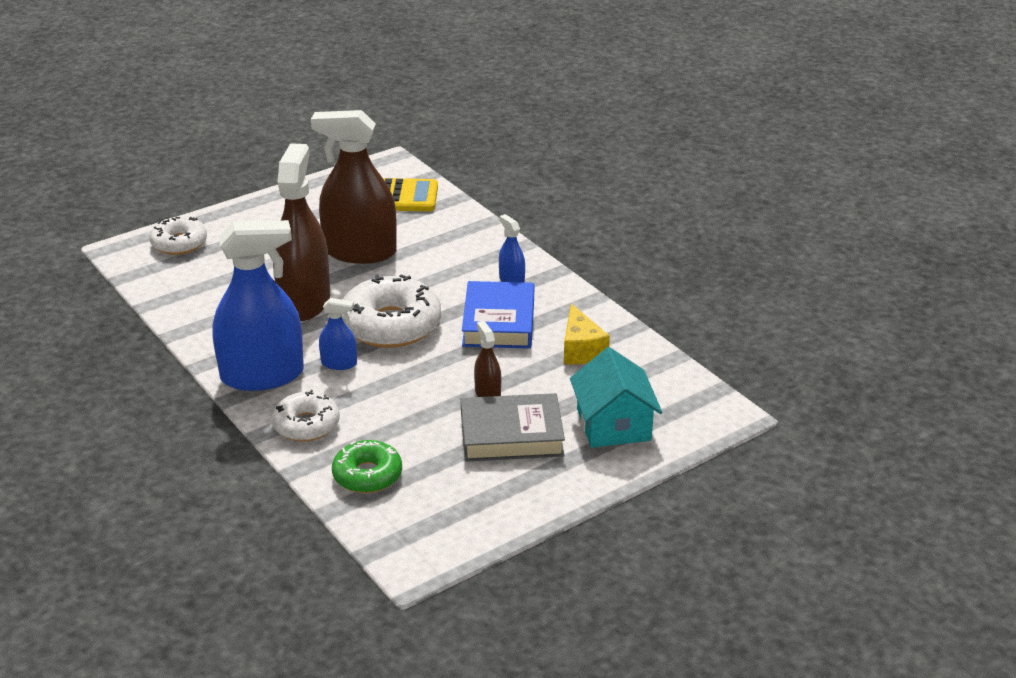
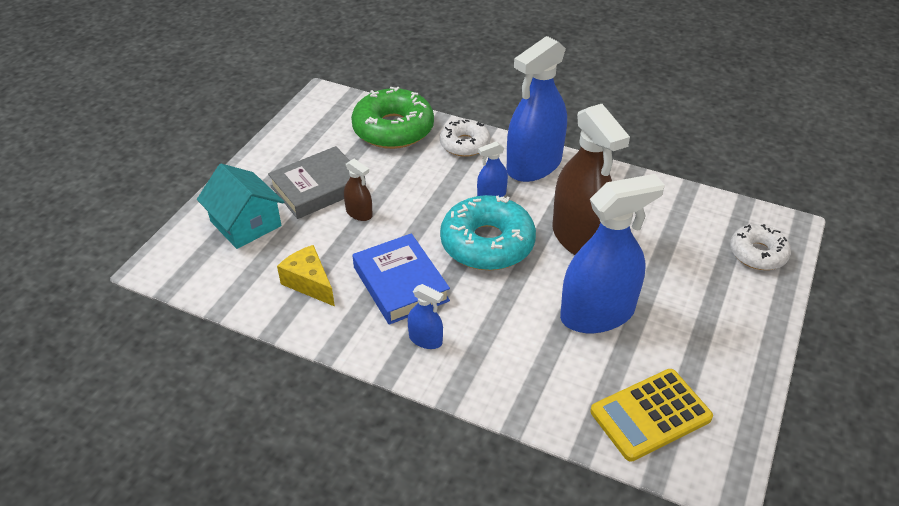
camera: 150 degrees right, 10 degrees up
brown spray bottle [311,110,397,264] -> blue spray bottle [560,174,665,333]
green donut [332,440,402,493] -> green donut [351,87,434,149], size x1.65
white donut [342,274,441,348] -> turquoise donut [440,195,536,270]

